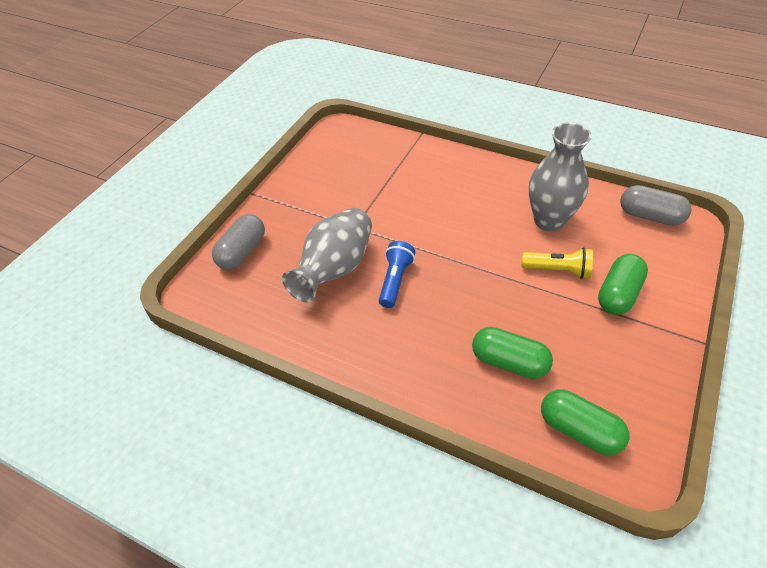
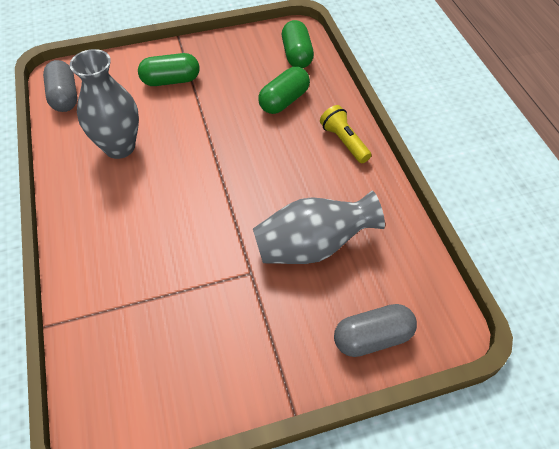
camera: 135 degrees left, 5 degrees up
blue flashlight [379,241,415,308] -> none
green capsule [472,327,553,379] -> green capsule turned 60 degrees clockwise [258,67,310,114]
yellow flashlight [522,248,593,279] -> yellow flashlight moved to [320,105,371,163]

